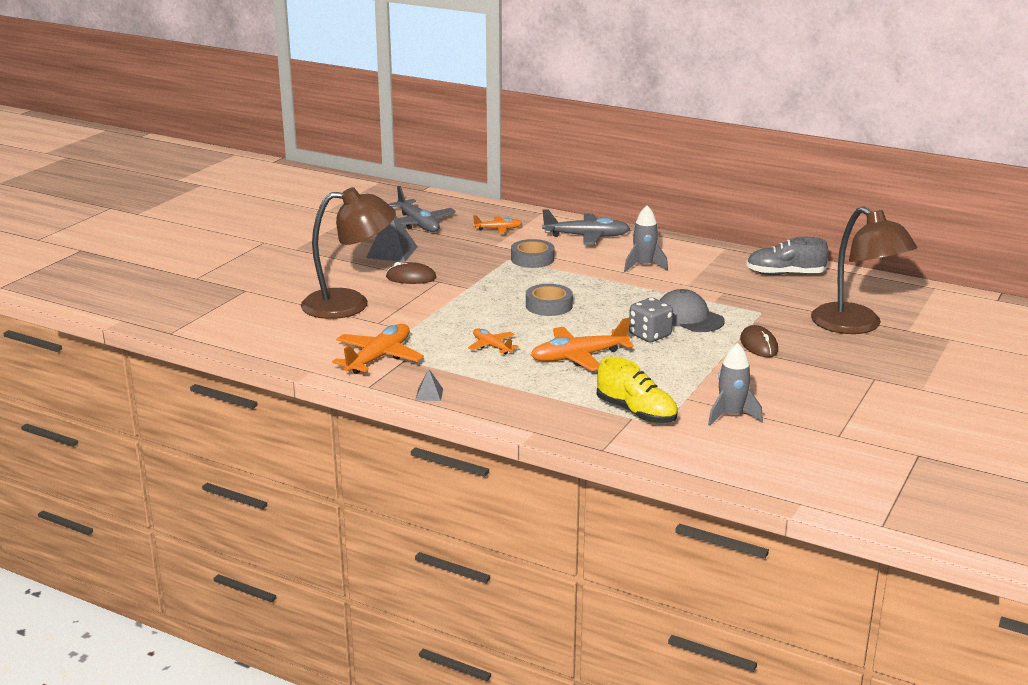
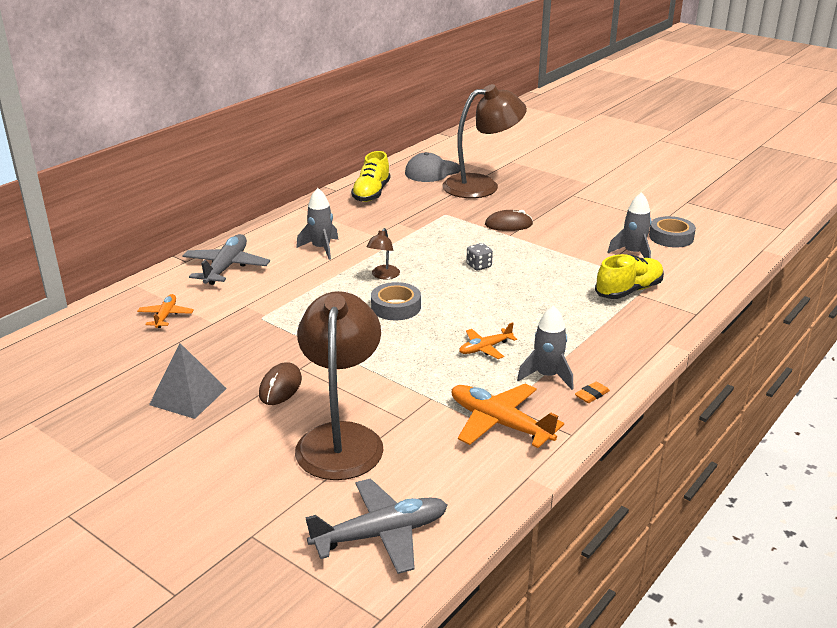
camera: 80 degrees left, 5 degrees up
grey plane [389,186,456,232] -> grey plane moved to [305,478,447,574]
grey pyramid [416,368,443,401] -> orange eraser [575,381,610,403]
grey tape [511,239,555,268] -> grey tape moved to [649,216,696,247]
orange plane [531,318,634,371] -> none
grey dice [629,298,673,342] -> grey dice [466,243,493,270], size x0.65
grey cap [660,289,725,332] -> grey cap moved to [405,152,460,182]
grey shoe [746,237,829,275] -> yellow shoe [351,151,390,202]
none -> brown lamp [366,228,400,279]
none -> grey rocket [517,305,573,390]

